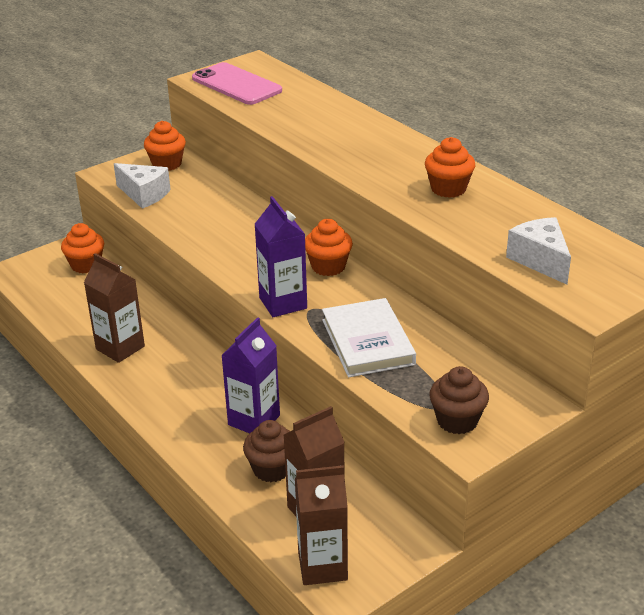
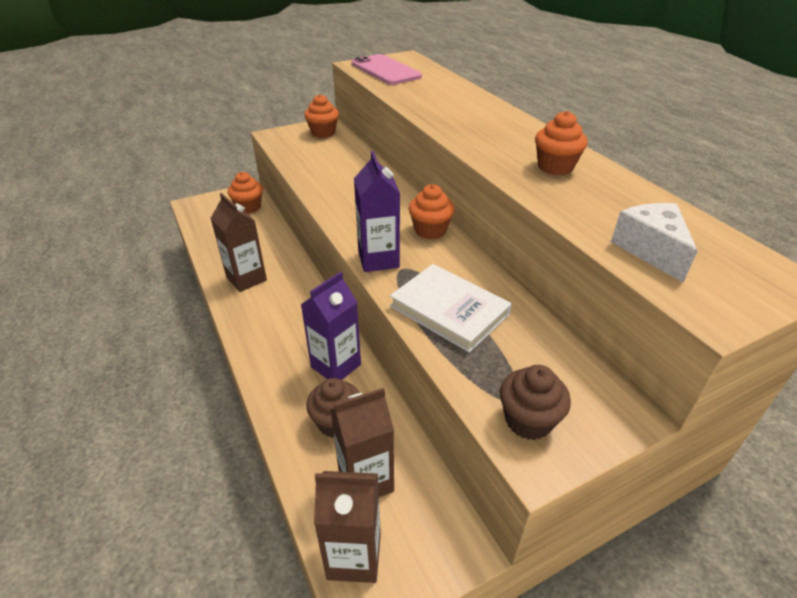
camera: 10 degrees right, 5 degrees up
white cheese [114,163,171,209] -> none
white book [322,298,416,377] -> white book turned 45 degrees counterclockwise [390,264,512,353]

